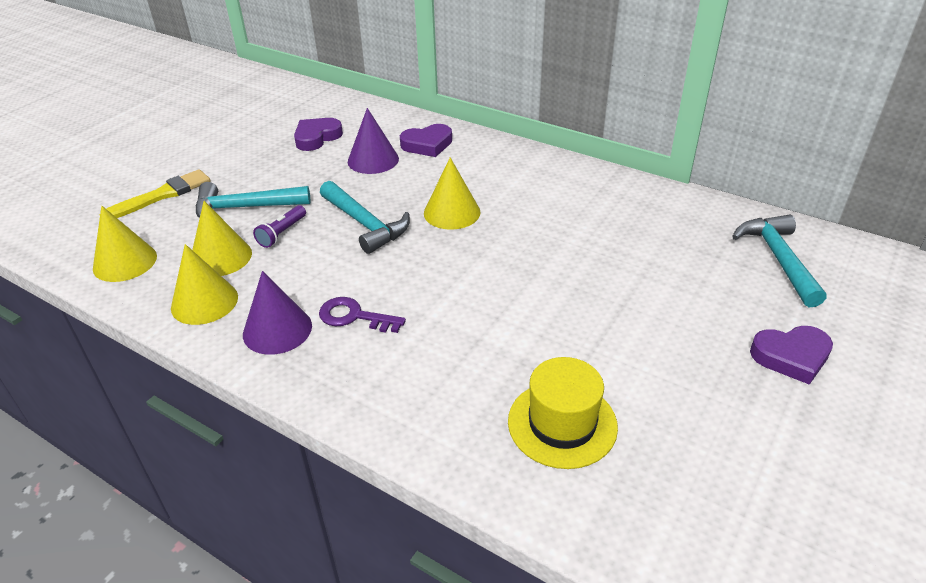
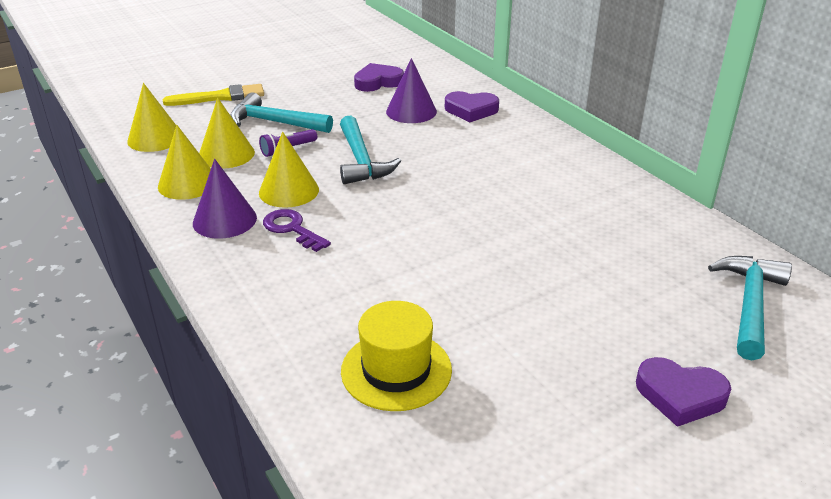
camera: 25 degrees right, 5 degrees down
yellow cone [424,157,481,230] -> yellow cone moved to [259,131,319,208]

